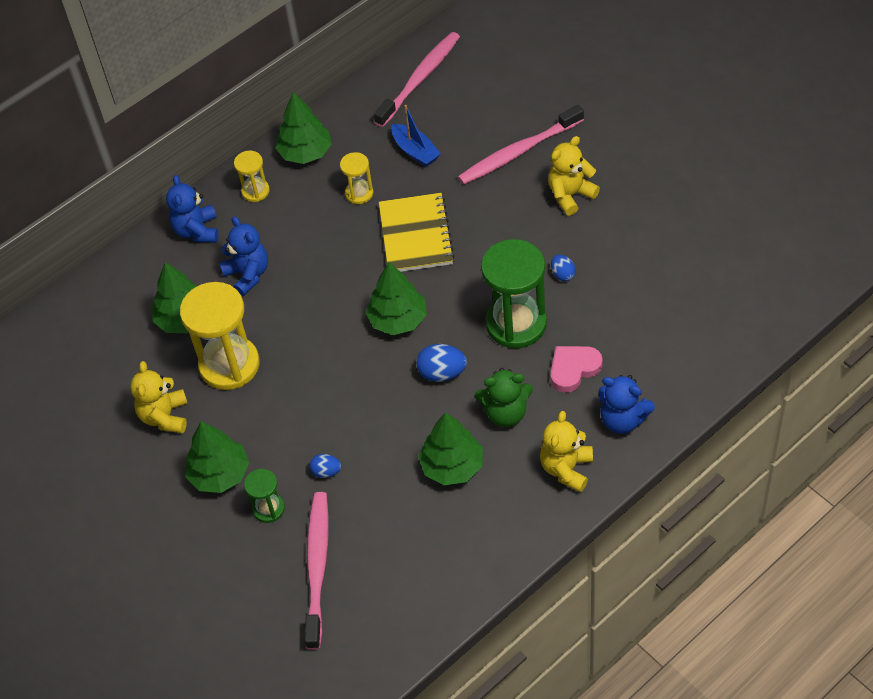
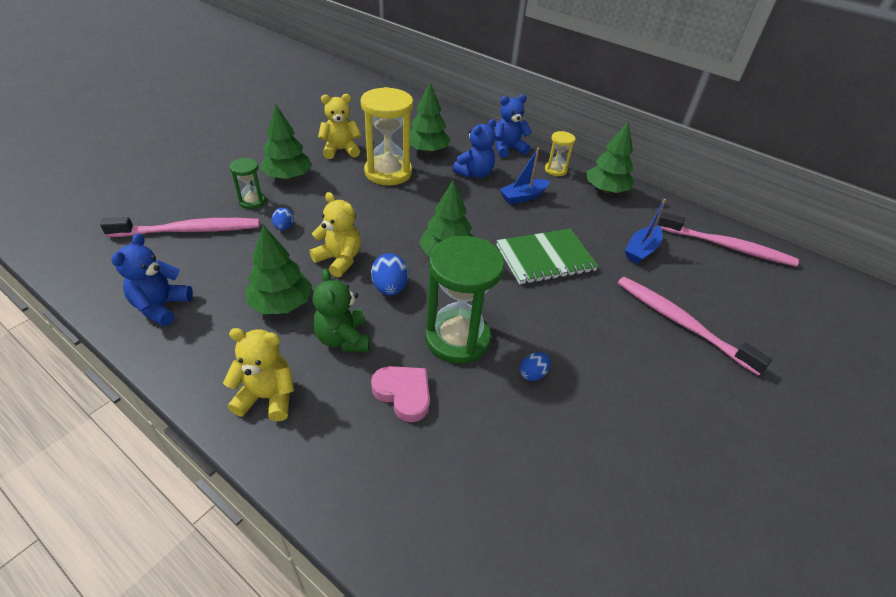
camera: 70 degrees right, 10 degrees down
yellow hourglass [340,152,374,204] -> none
yellow notebook [379,193,455,272] -> green notebook [497,229,599,284]
yellow teddy bear [548,136,600,215] -> yellow teddy bear moved to [310,192,361,277]
blue teddy bear [598,375,655,434] -> blue teddy bear moved to [111,233,193,326]
none -> blue boat [499,148,550,204]

